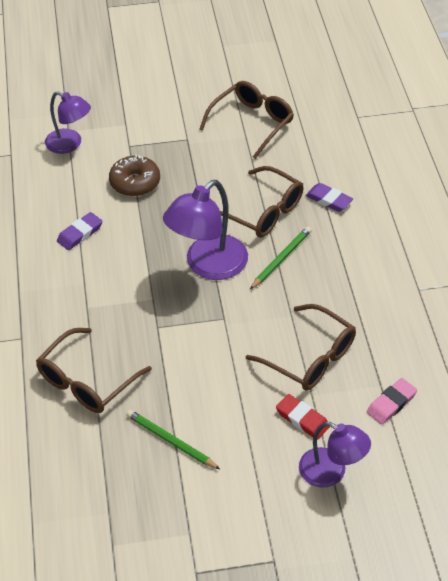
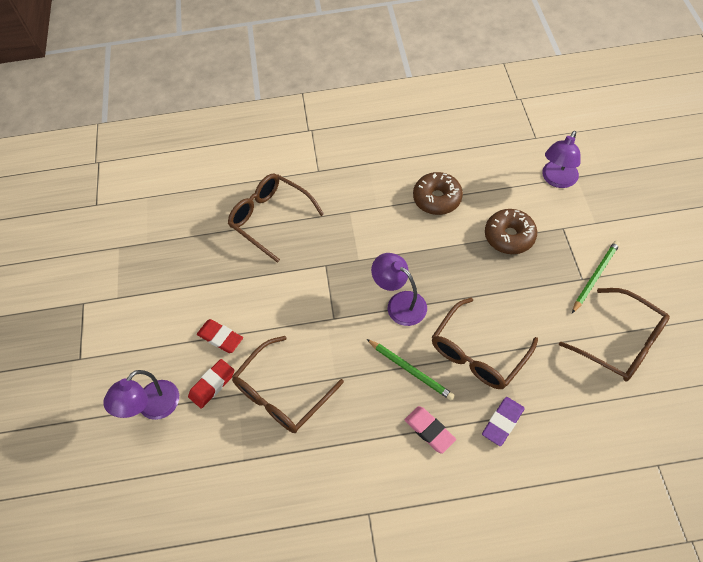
camera: 95 degrees right, 10 degrees up
purple eraser [57,212,103,250] -> brown donut [413,172,463,215]
green pencil [126,410,220,469] -> green pencil moved to [572,241,620,313]
purple lamp [163,180,248,280] -> purple lamp [371,253,427,326], size x0.65
pink eraser [367,378,417,425] -> pink eraser moved to [405,406,456,454]
none -> red eraser [197,319,243,353]

